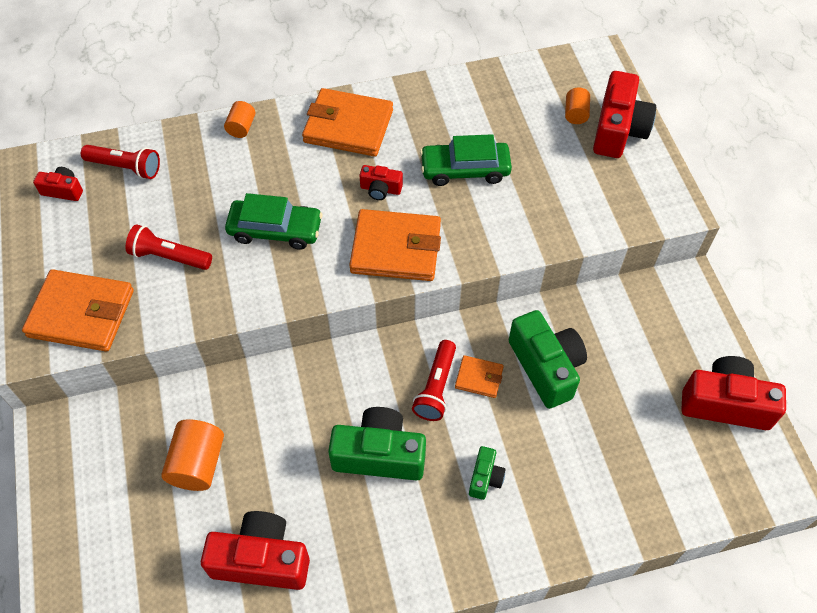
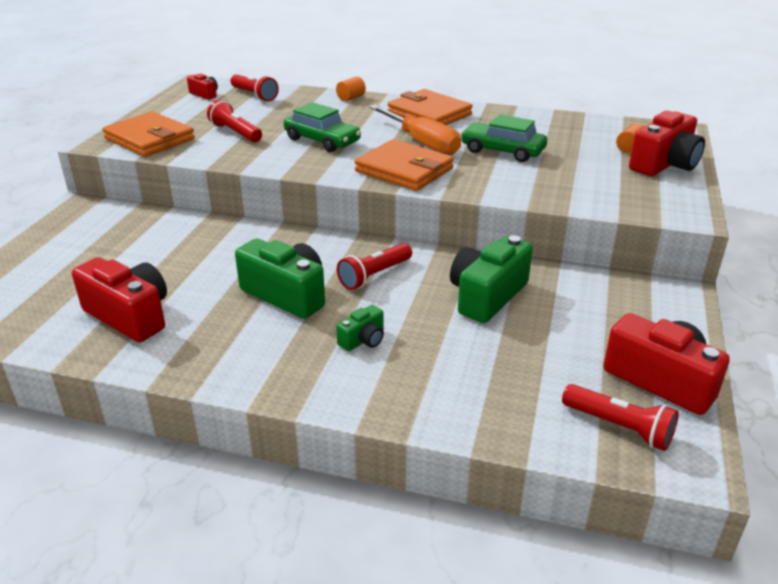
camera: 30 degrees right, 25 degrees down
orange cylinder [161,419,224,491] -> none
red camera [360,165,403,200] -> orange screwdriver [370,105,461,155]
orange wallet [455,355,504,398] -> none
green camera [509,310,587,409] -> green camera turned 150 degrees counterclockwise [450,235,533,323]
none -> red flashlight [562,384,679,451]

